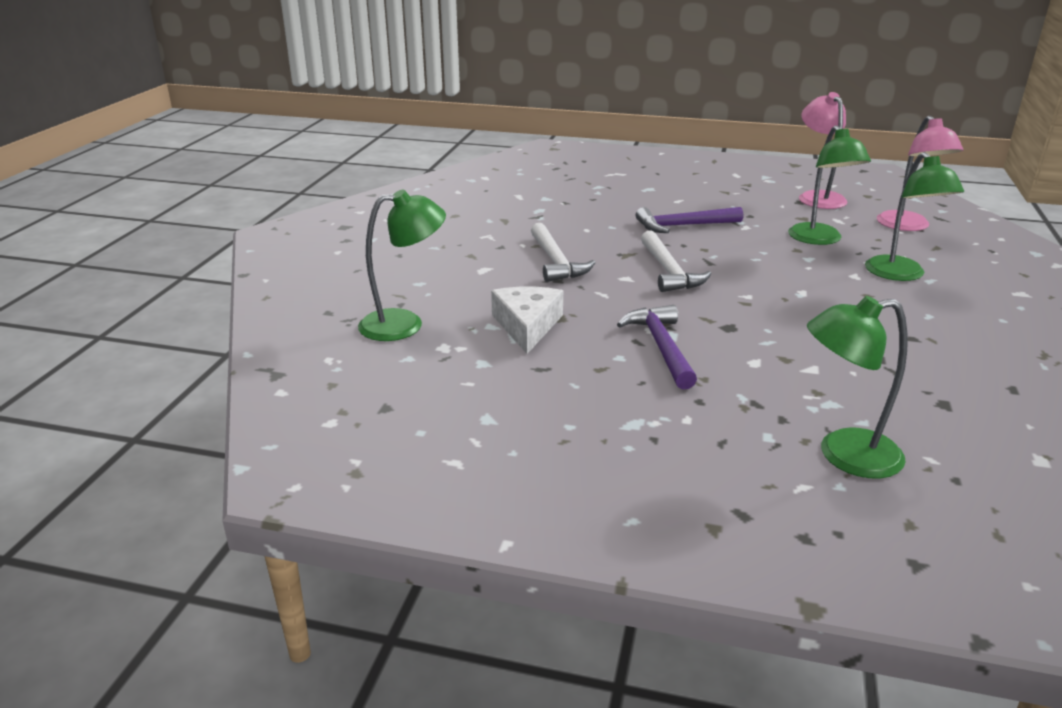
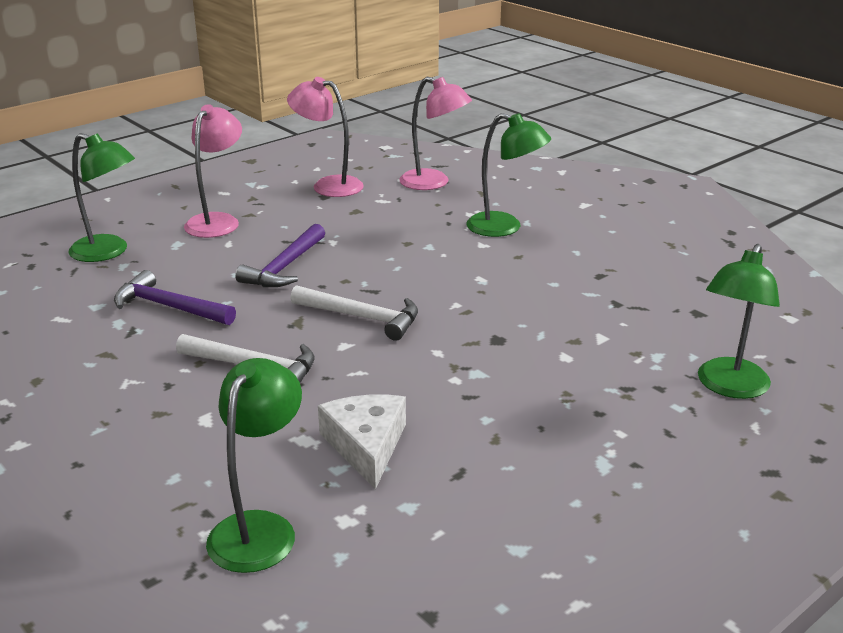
camera: 55 degrees left, 0 degrees up
white cheese [491,287,563,354] -> white cheese turned 45 degrees clockwise [318,395,406,489]
purple hammer [617,305,697,389] -> purple hammer moved to [114,270,236,325]
green lamp [788,126,871,245] -> green lamp moved to [68,133,135,262]
none -> pink lamp [184,104,242,238]

